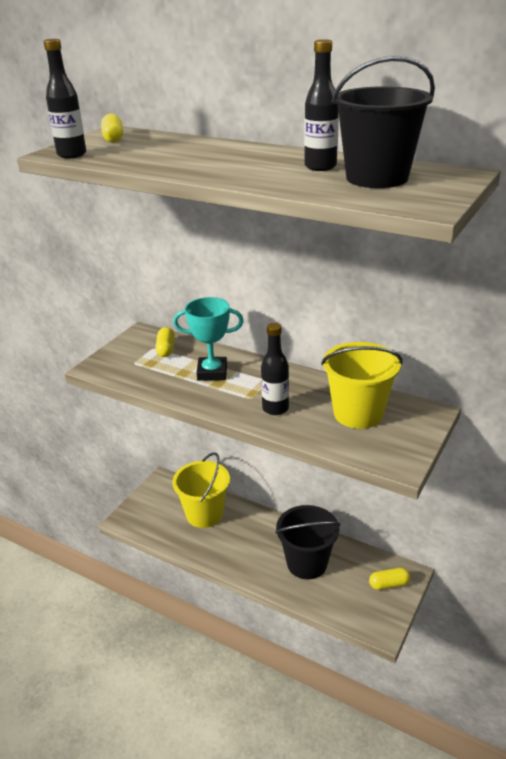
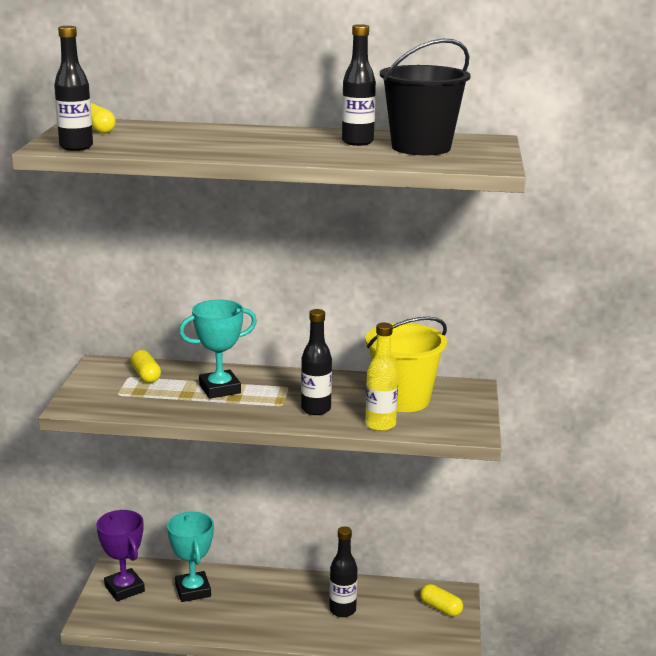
camera: 25 degrees left, 10 degrees down
yellow bucket [172,452,230,528] -> turquoise trophy [167,512,214,602]
black bucket [275,505,340,579] -> black bottle [329,526,357,617]
yellow capsule [369,568,410,590] -> yellow capsule turned 75 degrees clockwise [420,584,463,616]
none -> purple trophy [96,510,145,601]
none -> yellow bottle [365,323,398,431]

